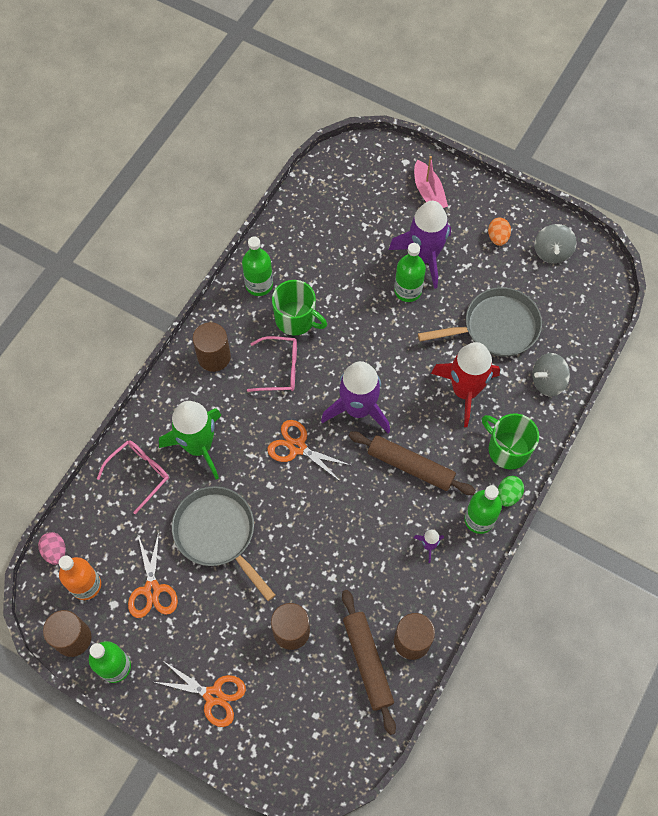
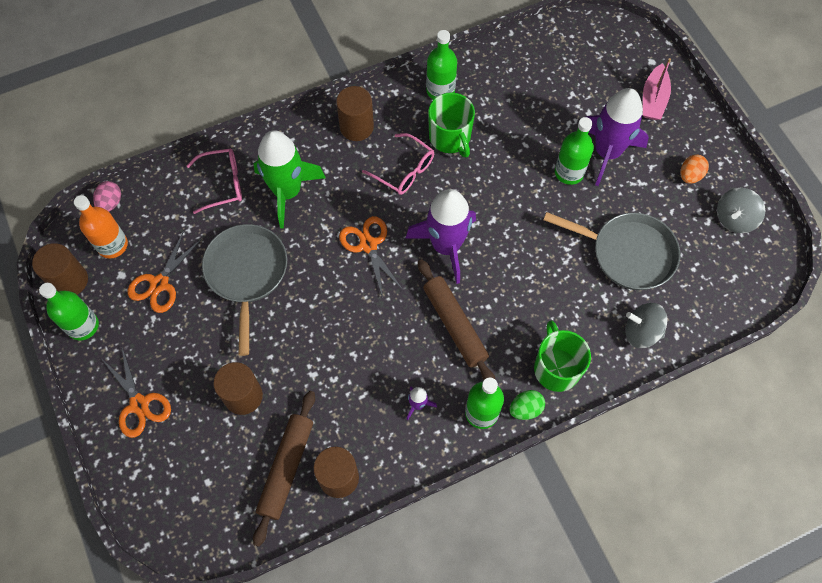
camera: 35 degrees right, 0 degrees up
red rocket [431,342,500,427] -> none

